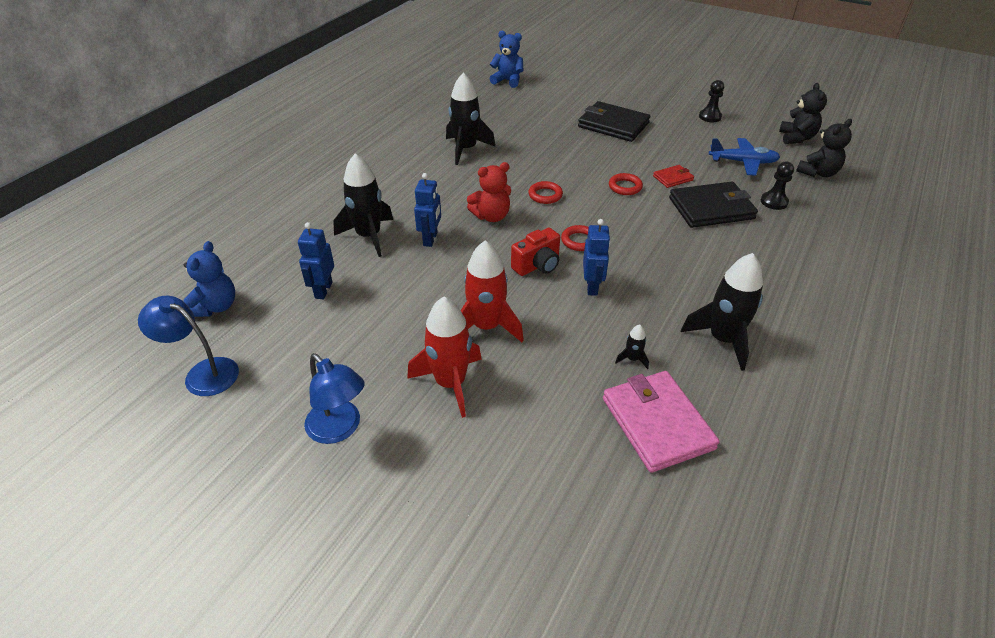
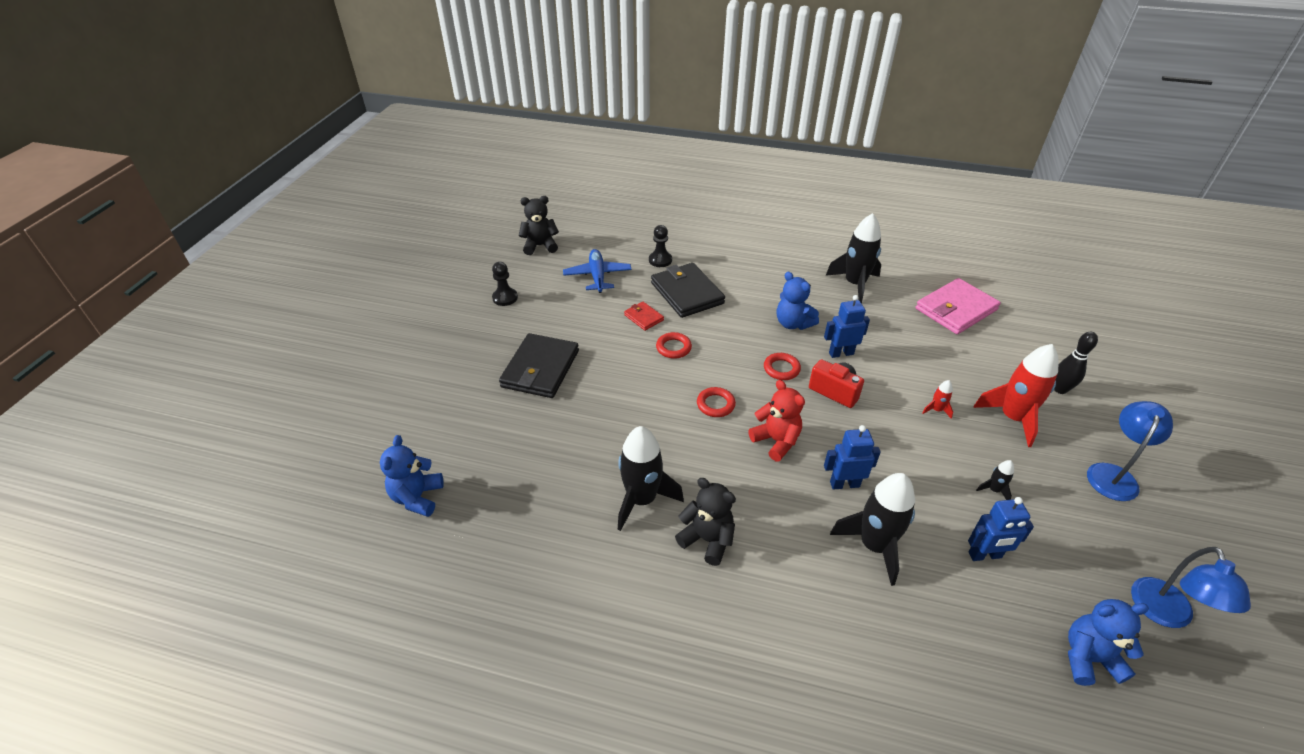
camera: 105 degrees left, 0 degrees up
red rocket [461,240,524,342] -> red rocket [922,380,953,419], size x0.43
black rocket [615,324,649,369] -> black rocket moved to [976,460,1014,500]
black teddy bear [796,119,852,177] -> black teddy bear moved to [675,478,736,566]
none -> blue teddy bear [777,272,819,330]
none -> black bowling pin [1054,332,1098,394]

